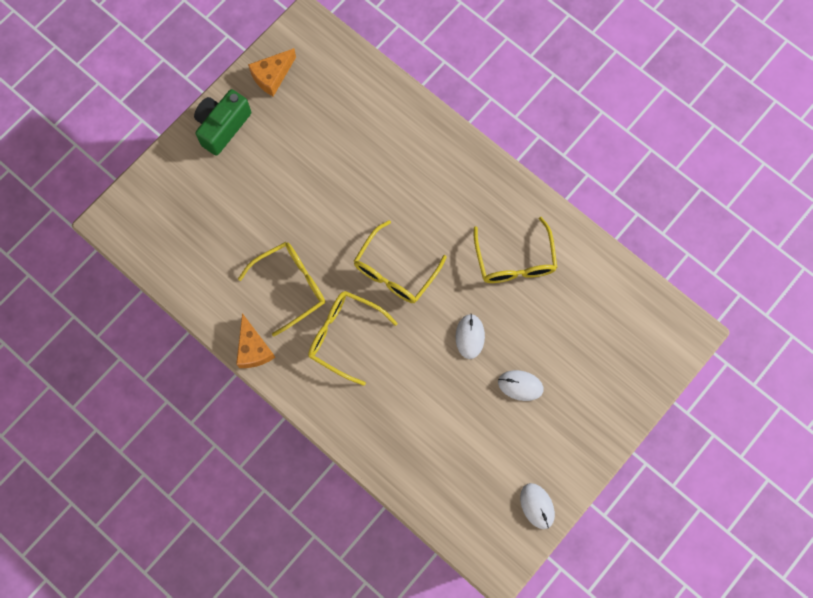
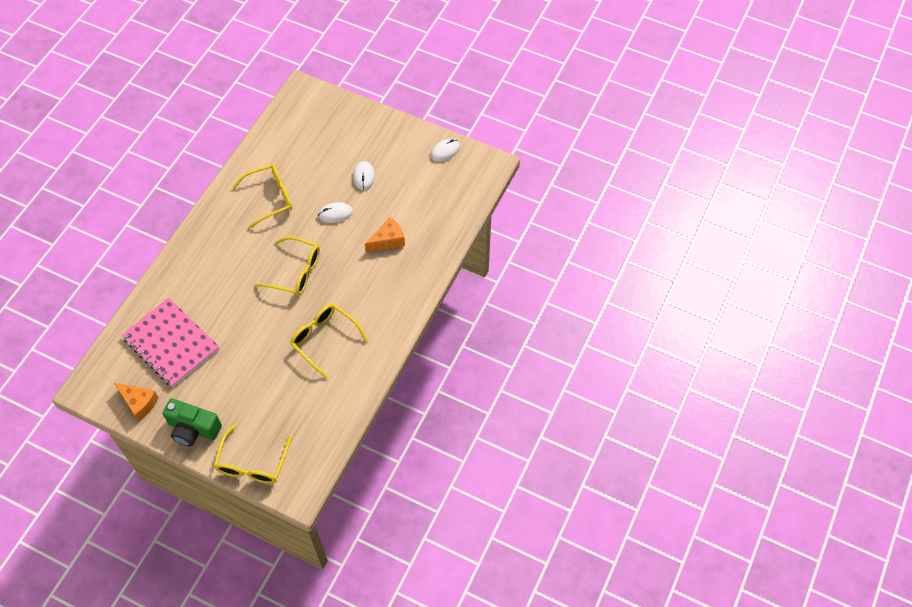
camera: 105 degrees left, 15 degrees down
orange cheese [236,313,276,368] -> orange cheese moved to [365,218,405,252]
yellow glasses [308,291,398,386] -> yellow glasses moved to [214,424,292,484]
none -> pink notebook [121,298,219,387]

